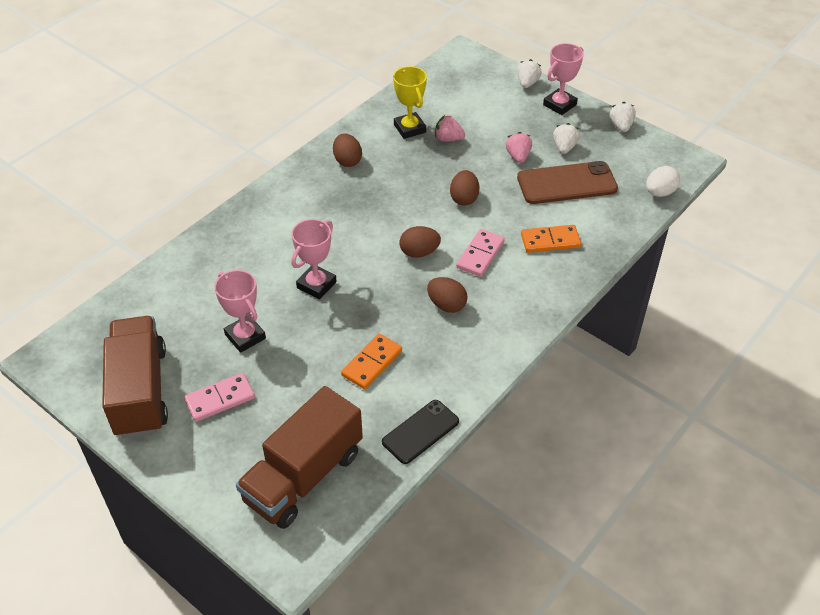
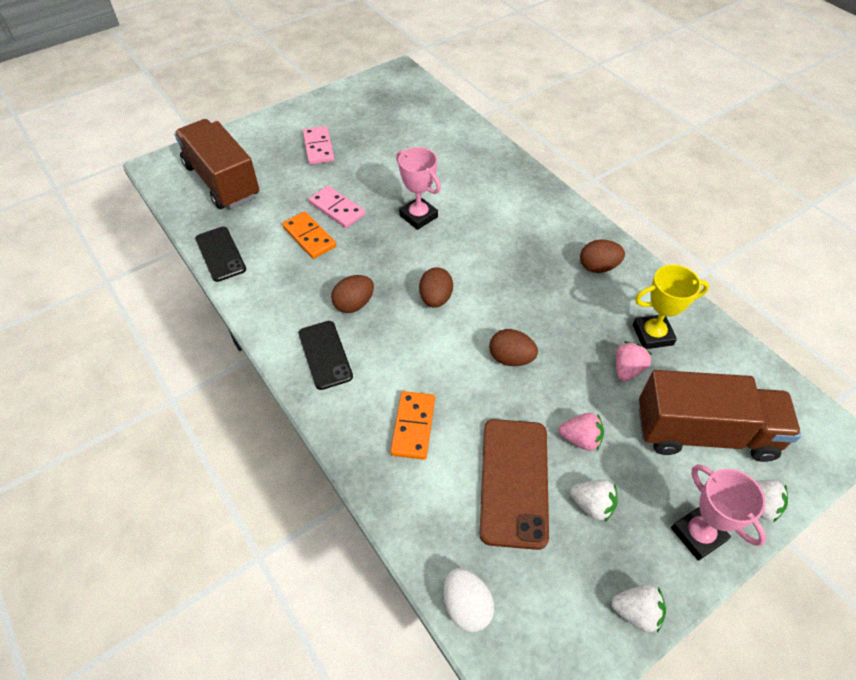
camera: 105 degrees right, 5 degrees up
brown truck [102,316,168,438] -> brown truck moved to [639,370,801,462]
pink trophy [214,270,266,353] -> none
pink domino [456,229,505,277] -> pink domino moved to [309,186,365,228]
none -> black phone [298,321,353,390]

